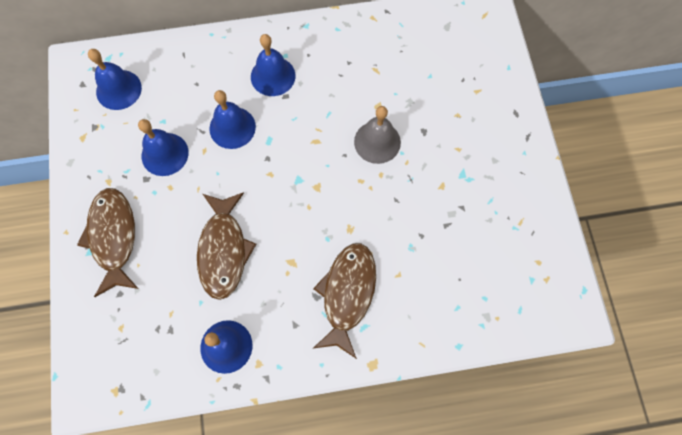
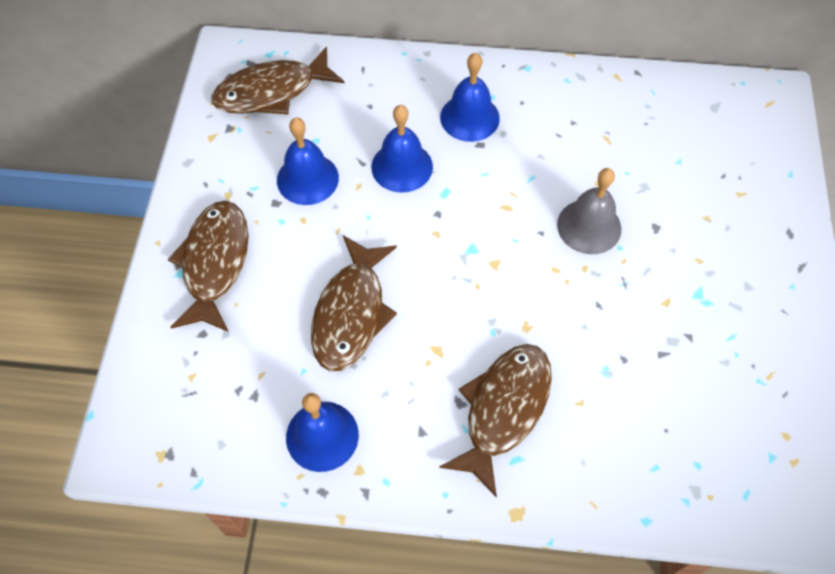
camera: 15 degrees right, 10 degrees down
blue bell [88,49,142,110] -> brown fish [212,47,344,114]

